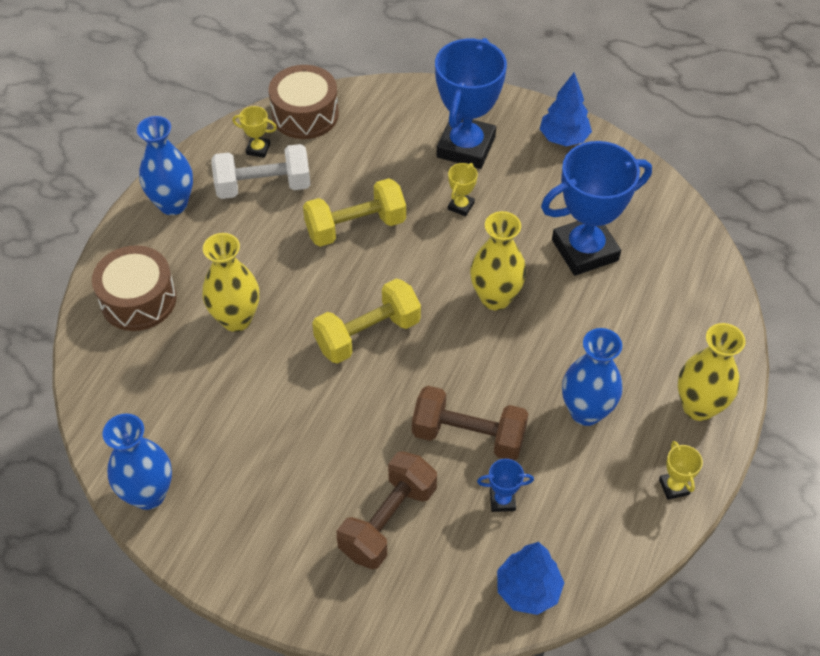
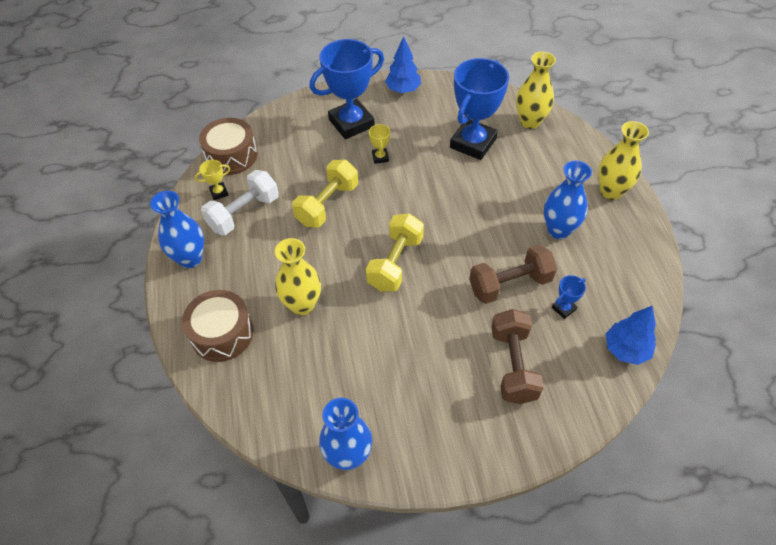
camera: 35 degrees left, 0 degrees up
blue trophy [435,38,507,169] -> blue trophy turned 75 degrees clockwise [309,39,384,139]
yellow vase [470,211,526,310] -> yellow vase moved to [516,51,556,129]
yellow trophy [659,441,703,500] -> none

